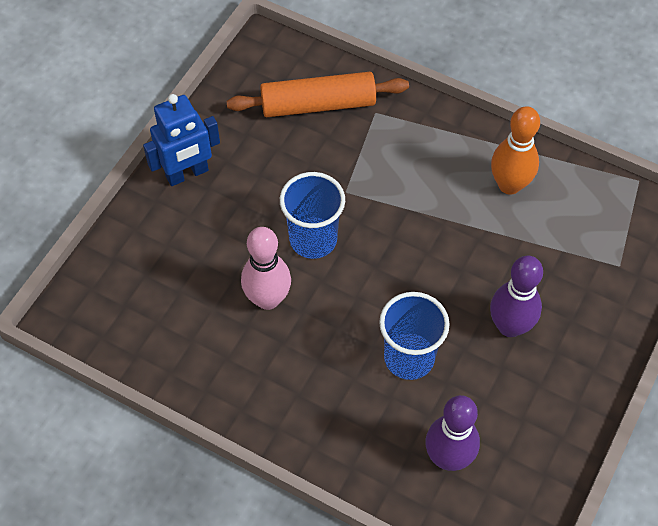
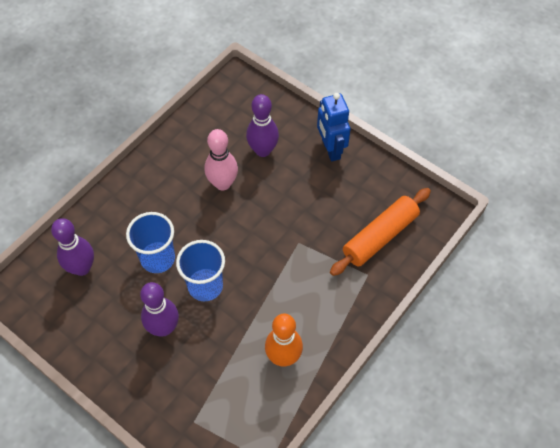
camera: 100 degrees right, 0 degrees up
orange rolling pin [227,72,409,117] -> orange rolling pin turned 45 degrees clockwise [330,188,431,276]
blue cup [280,172,345,259] -> blue cup moved to [176,240,225,301]
none -> purple bowling pin [246,94,279,157]

